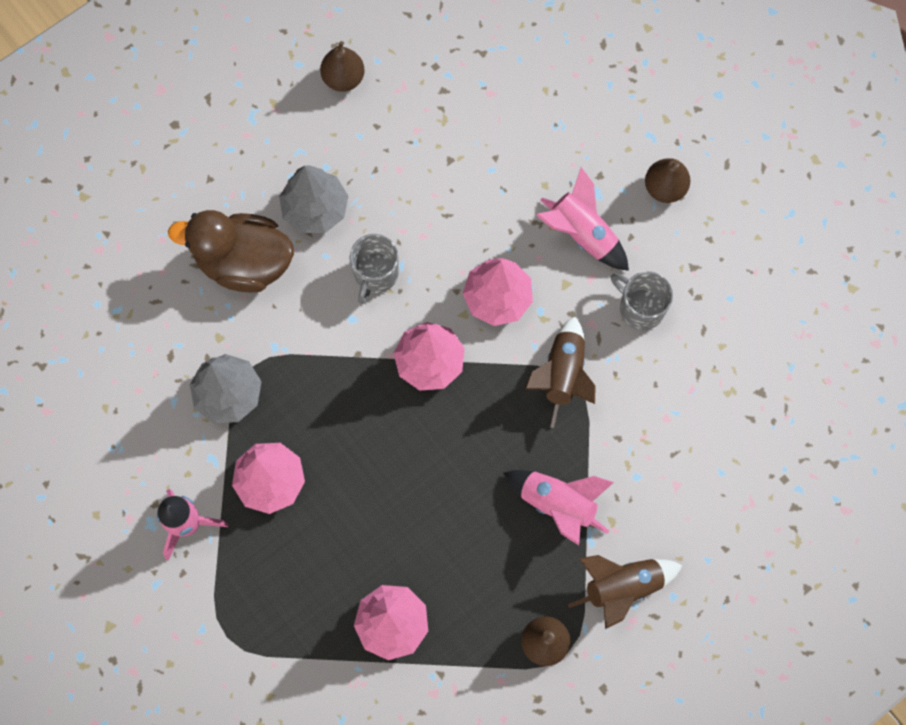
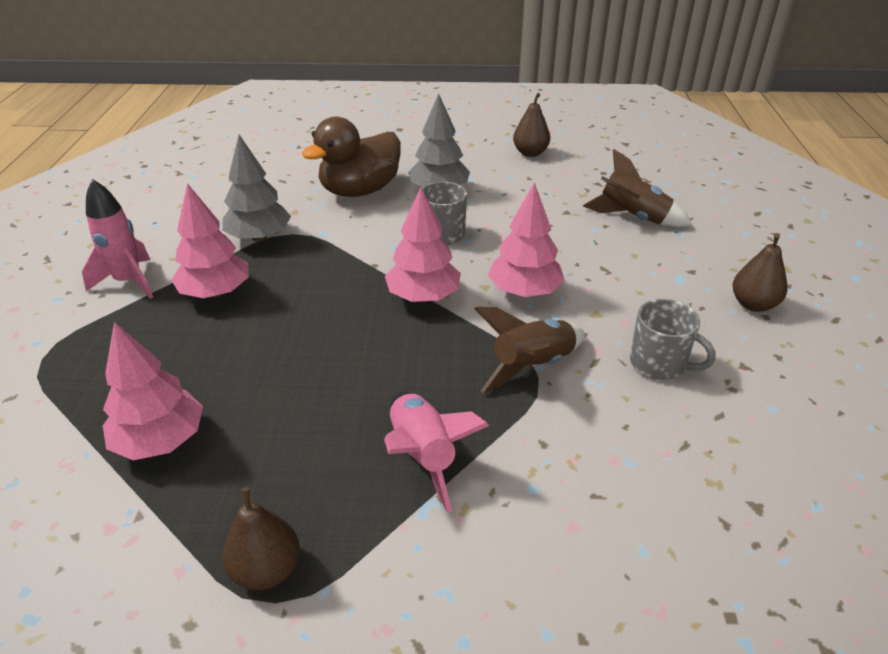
camera: 40 degrees right, 35 degrees down
brown duck [168,210,294,293] -> brown duck turned 90 degrees counterclockwise [302,117,401,197]
pink rocket [536,167,629,271] -> none
brown rocket [568,555,682,629] -> brown rocket moved to [583,149,692,227]
grey mug [611,271,673,330] -> grey mug turned 135 degrees clockwise [630,299,716,380]

